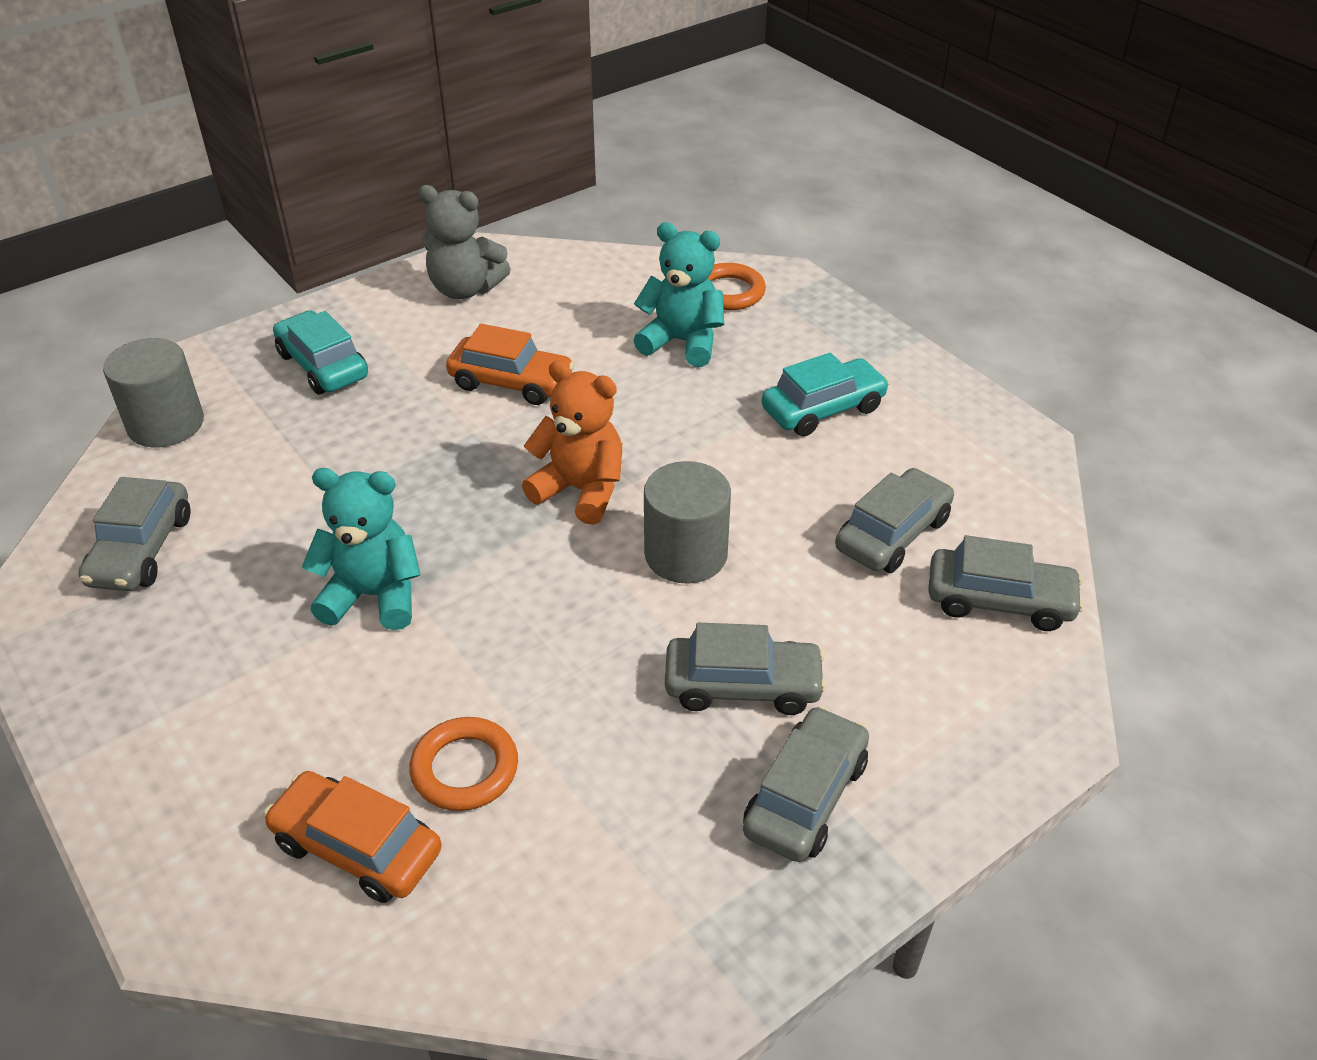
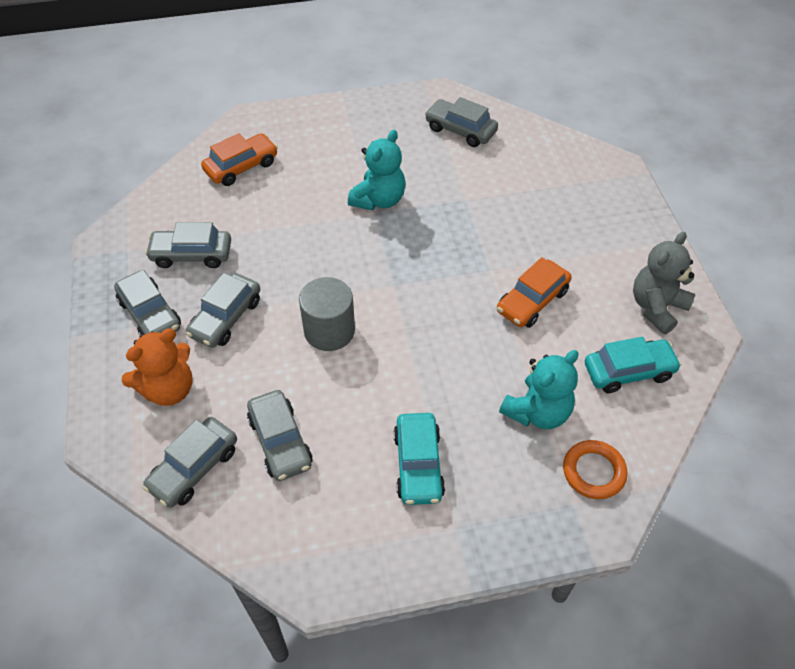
camera: 115 degrees right, 10 degrees up
grey cylinder [103,338,204,447] -> none
turquoise car [273,311,368,394] -> turquoise car moved to [585,336,682,393]
orange ring [409,717,518,811] -> none
orange teddy bear [522,360,622,525] -> orange teddy bear moved to [122,328,192,406]
none -> grey car [145,222,231,268]

